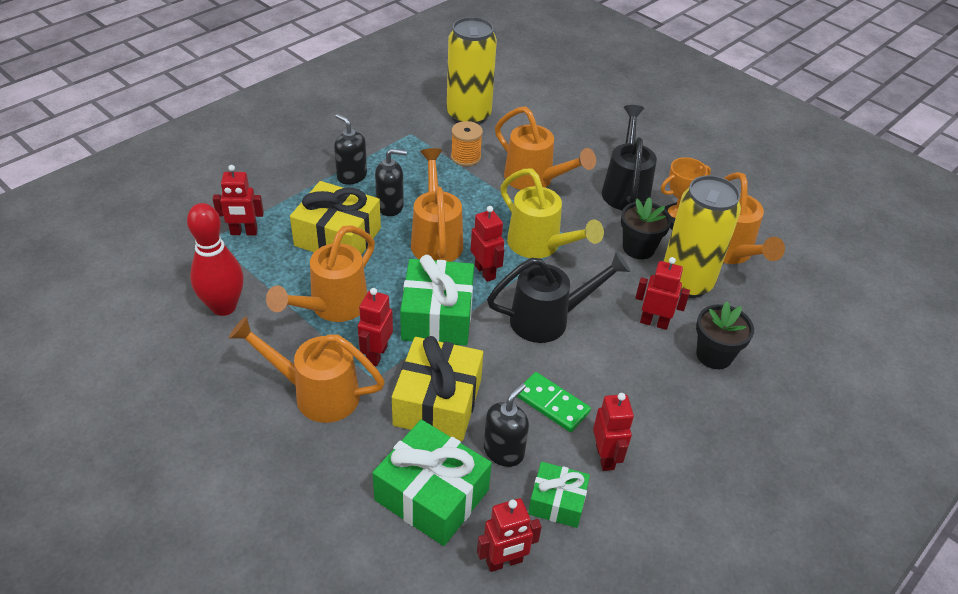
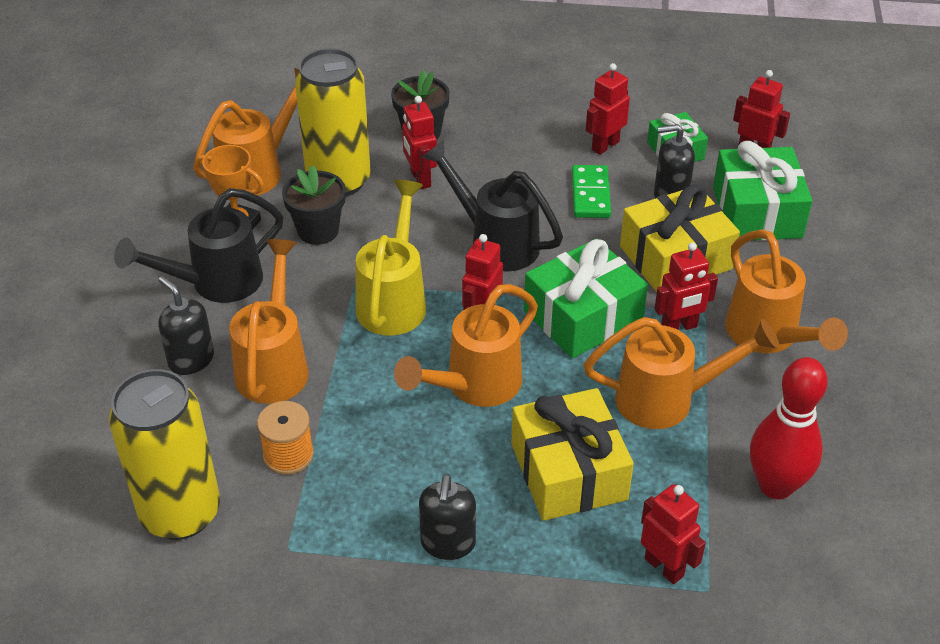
camera: 125 degrees left, 0 degrees up
black soap dispenser [375,149,407,216] -> black soap dispenser moved to [158,276,214,375]

